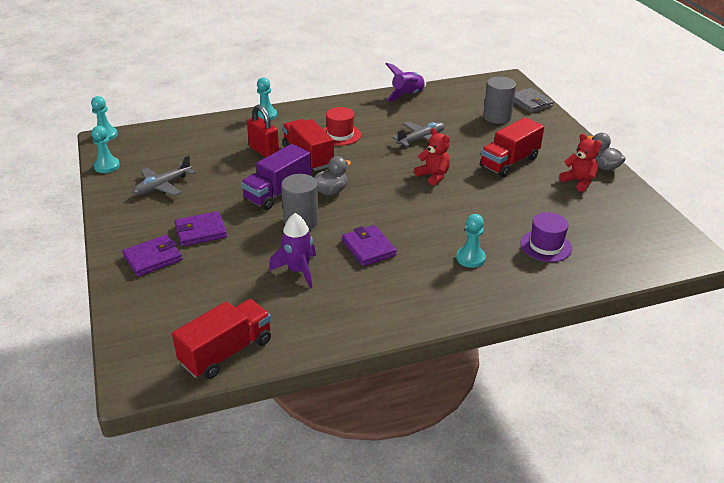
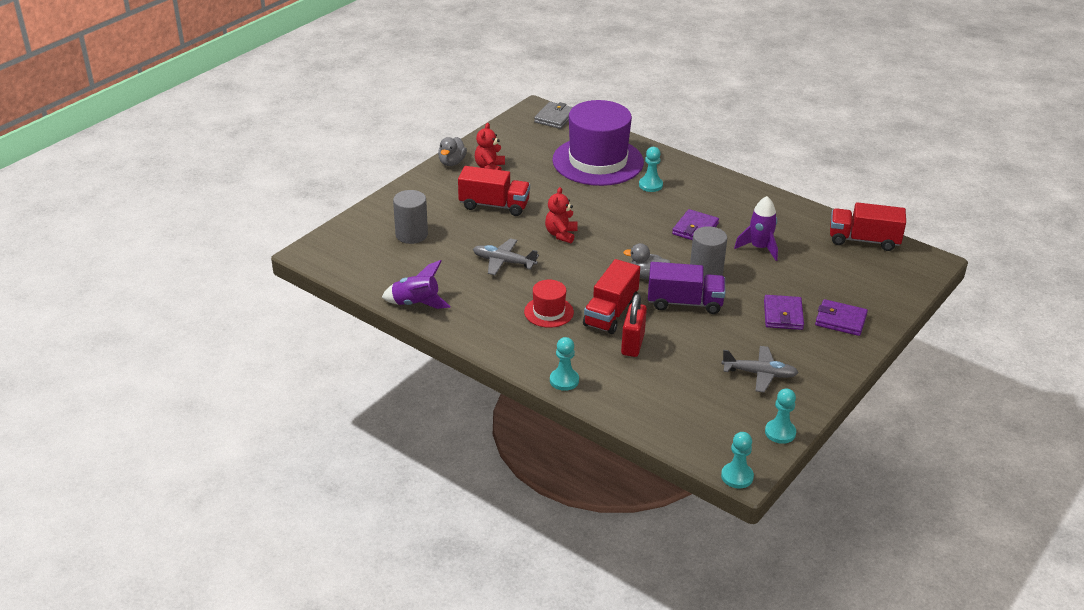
camera: 125 degrees left, 0 degrees up
purple wallet [175,211,227,246] -> purple wallet turned 60 degrees clockwise [764,295,804,330]
grey wallet [514,88,554,113] -> grey wallet moved to [534,102,573,129]
purple hat [520,212,572,262] -> purple hat [552,100,644,186], size x2.17

